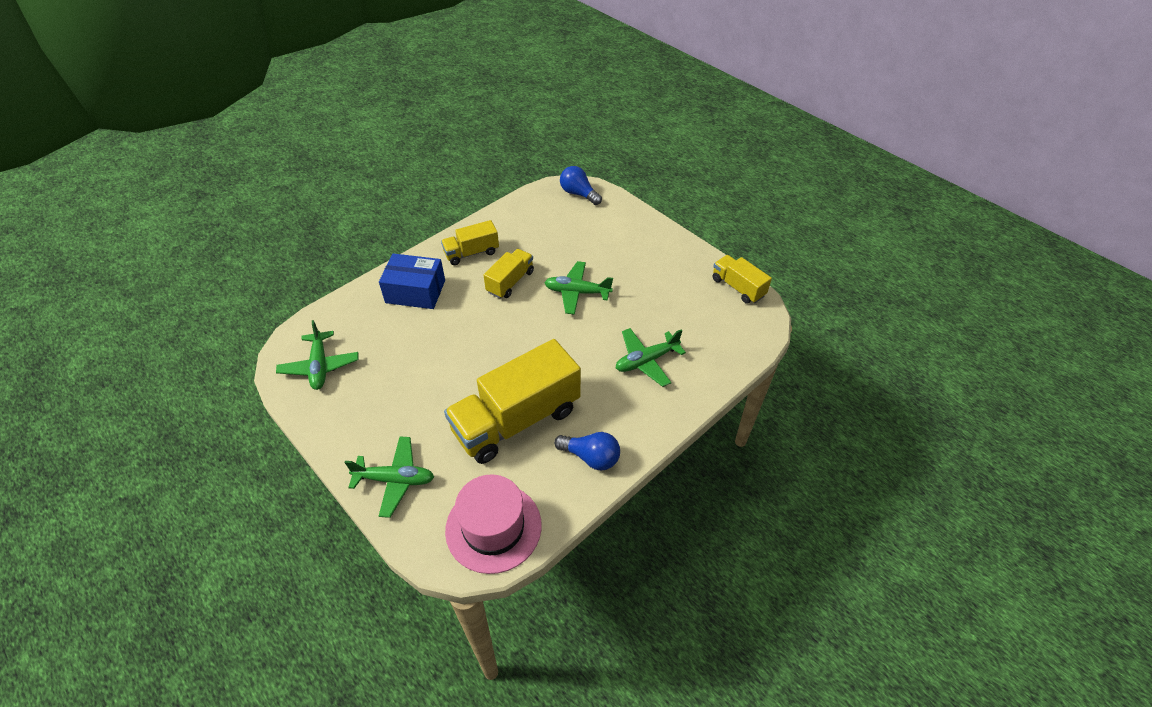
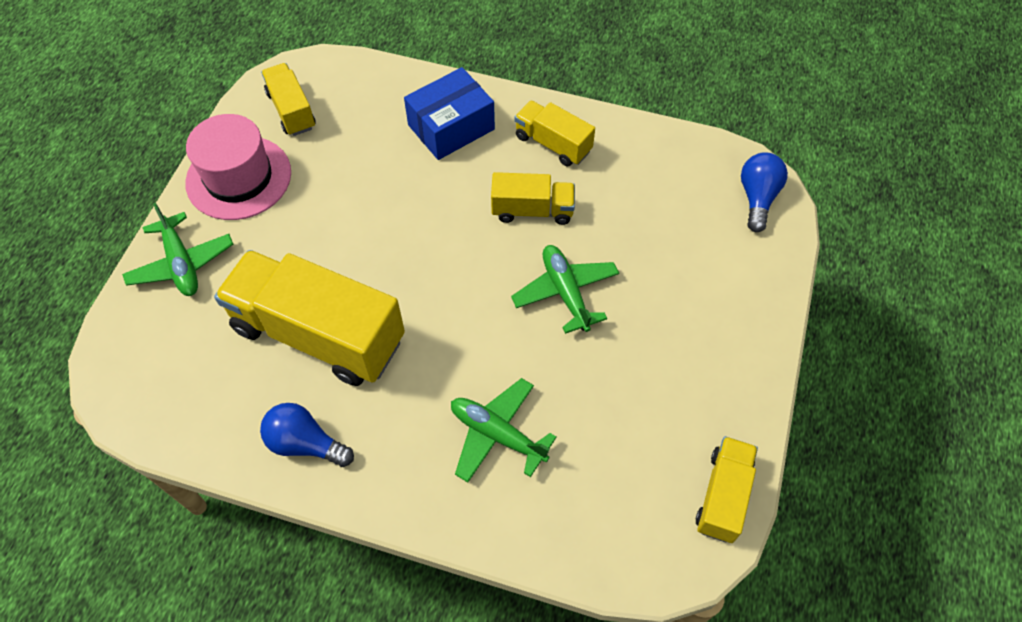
camera: 60 degrees right, 10 degrees up
green plane [276,320,359,390] -> yellow truck [261,63,316,136]
blue box [379,253,445,309] -> blue box turned 75 degrees clockwise [404,67,495,160]
pink hat [445,474,542,574] -> pink hat moved to [185,114,291,220]
blue light bulb [554,432,620,471] -> blue light bulb turned 120 degrees clockwise [260,403,354,467]

